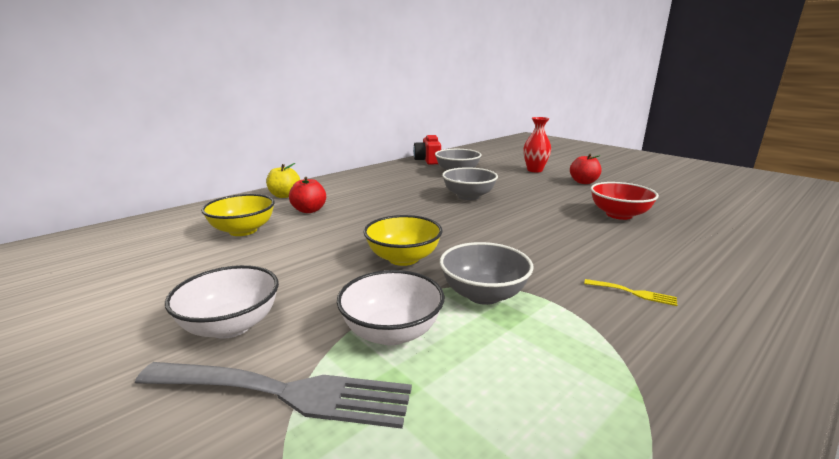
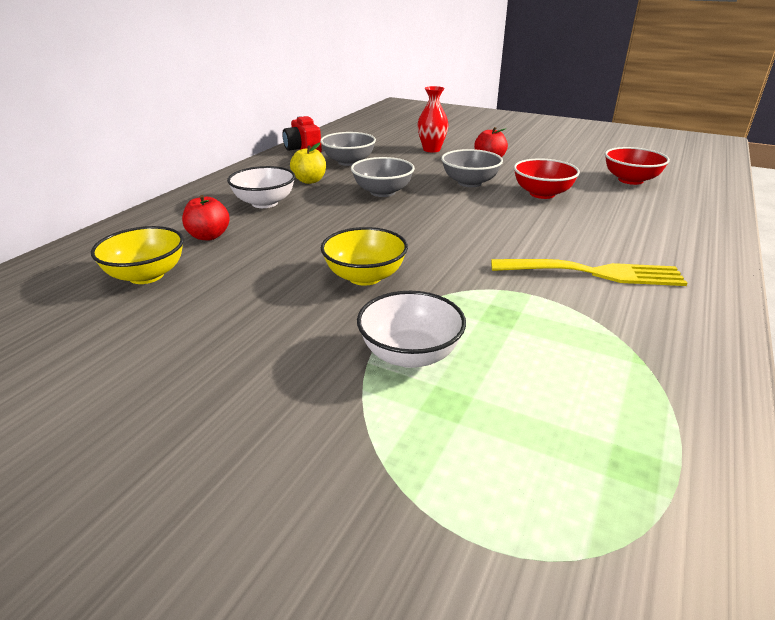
camera: 20 degrees left, 10 degrees up
grey fork [135,362,412,429] -> none
white bowl [165,265,279,339] -> white bowl moved to [227,166,295,208]
yellow apple [266,163,300,198] -> yellow apple moved to [290,143,326,184]
grey bowl [440,242,533,305] -> grey bowl moved to [441,149,503,187]
yellow fork [584,279,678,306] -> yellow fork [491,259,687,286], size x2.34
none -> red bowl [605,147,670,185]

